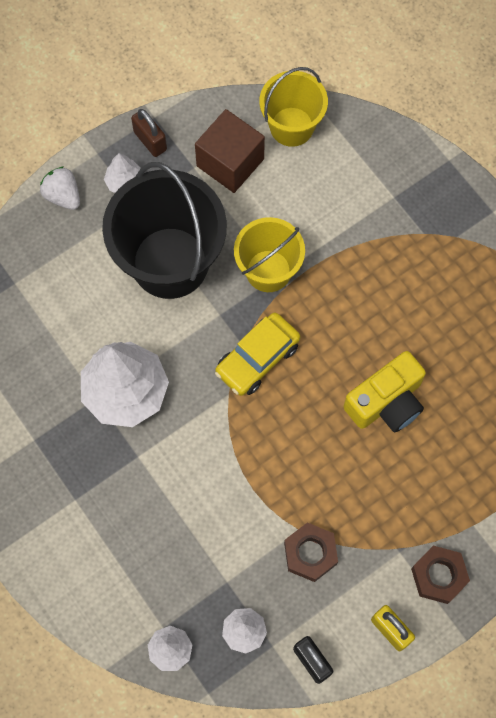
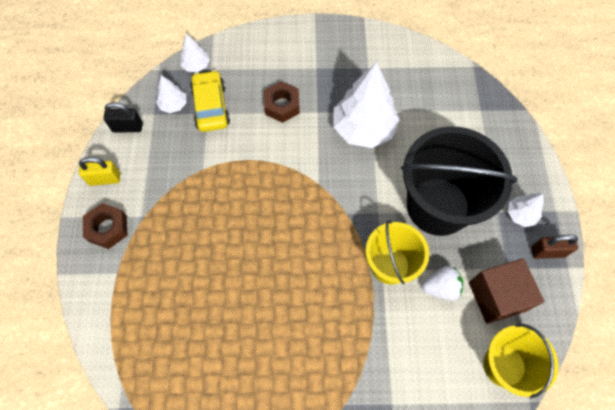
camera: 125 degrees right, 5 degrees down
white strawberry [40,167,80,210] -> white strawberry moved to [422,266,463,300]
yellow car [215,313,300,396] -> yellow car moved to [190,70,230,132]
brown nut [284,523,338,582] -> brown nut moved to [264,81,300,123]
yellow camera [344,351,426,432] -> none

